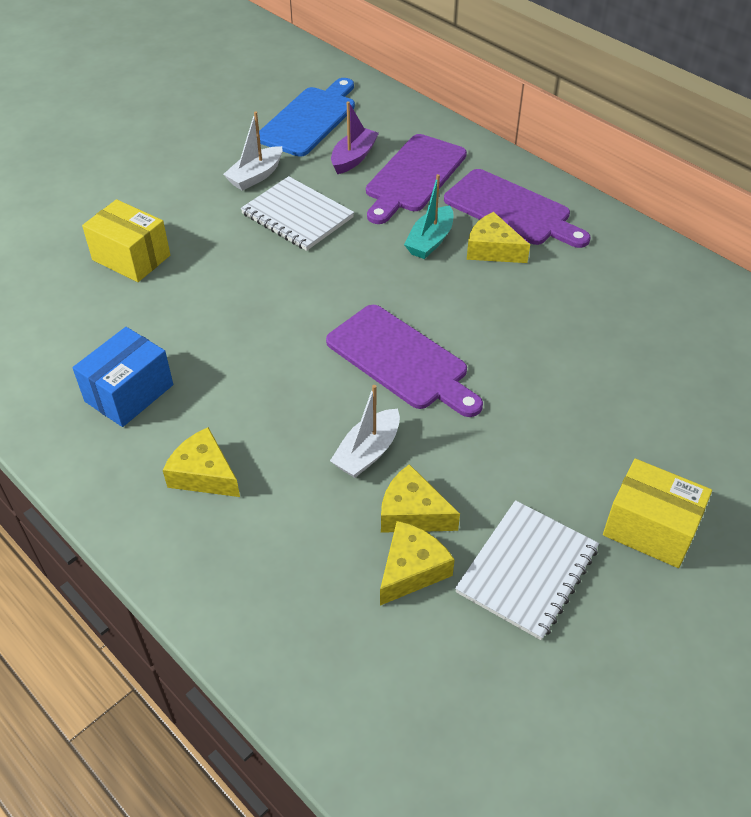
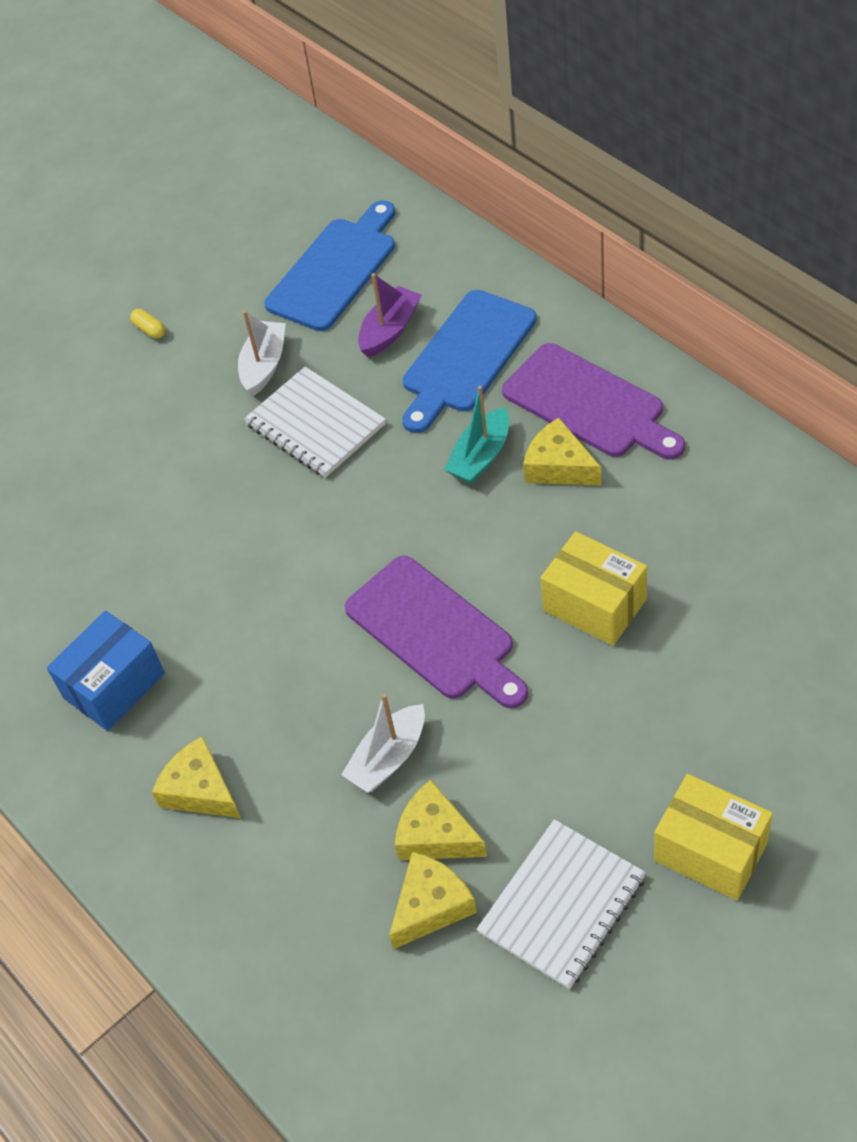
camera: 10 degrees right, 5 degrees up
yellow box [82,199,170,282] -> yellow box moved to [540,531,647,646]
white boat [223,111,282,191] -> white boat turned 150 degrees clockwise [238,310,286,396]
purple cutting board [366,134,467,224] -> blue cutting board [402,290,537,433]
none -> yellow capsule [130,309,165,339]

